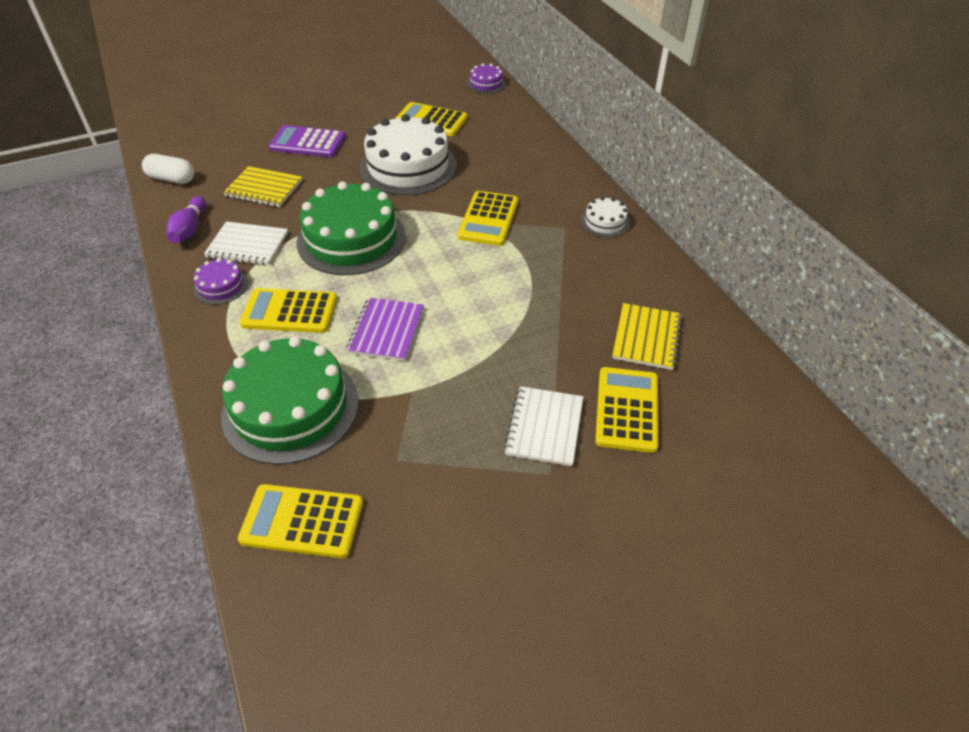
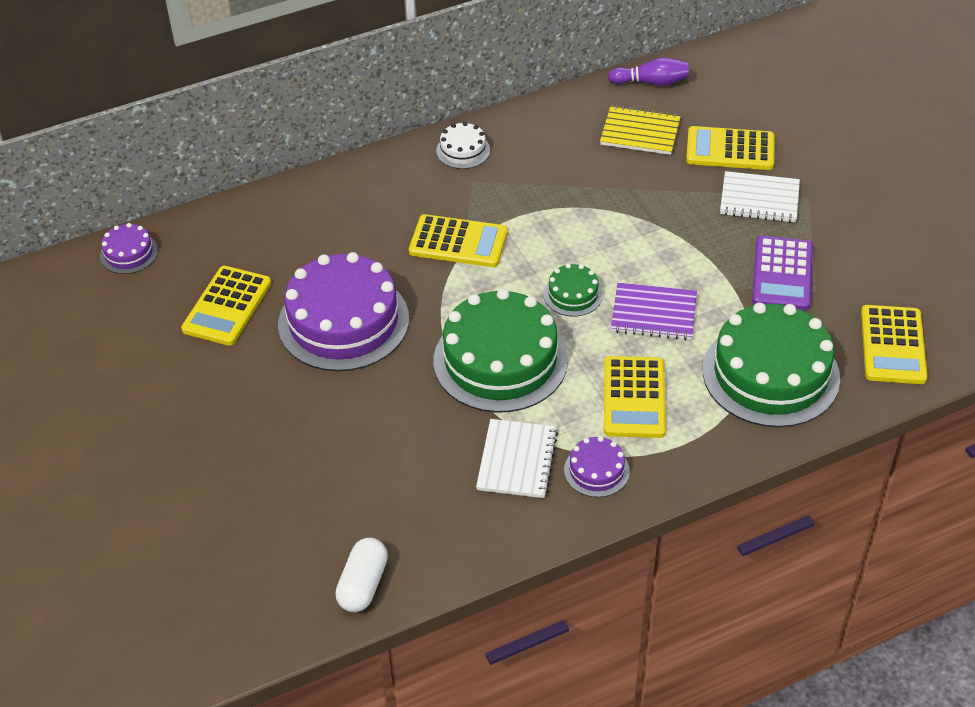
camera: 90 degrees left, 0 degrees up
purple bowling pin [167,196,206,243] -> purple bowling pin moved to [608,57,689,86]
yellow notebook [223,166,302,207] -> none
purple calculator [269,125,346,157] -> purple calculator moved to [752,236,813,310]
white cake [359,114,457,195] -> purple cake [278,252,409,371]
none -> green cake [544,264,603,316]

